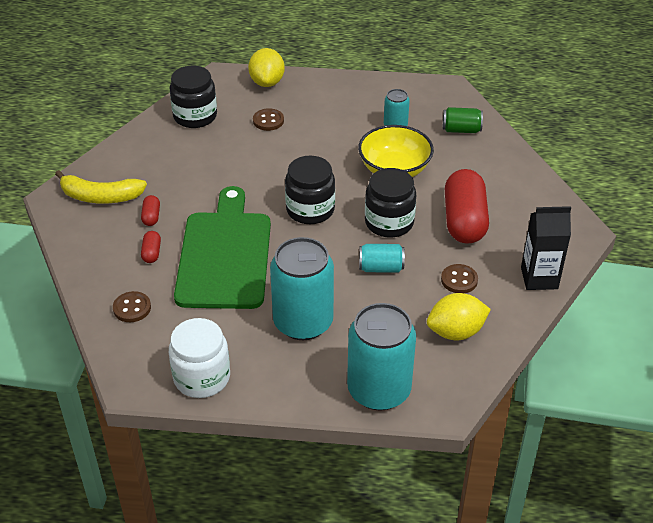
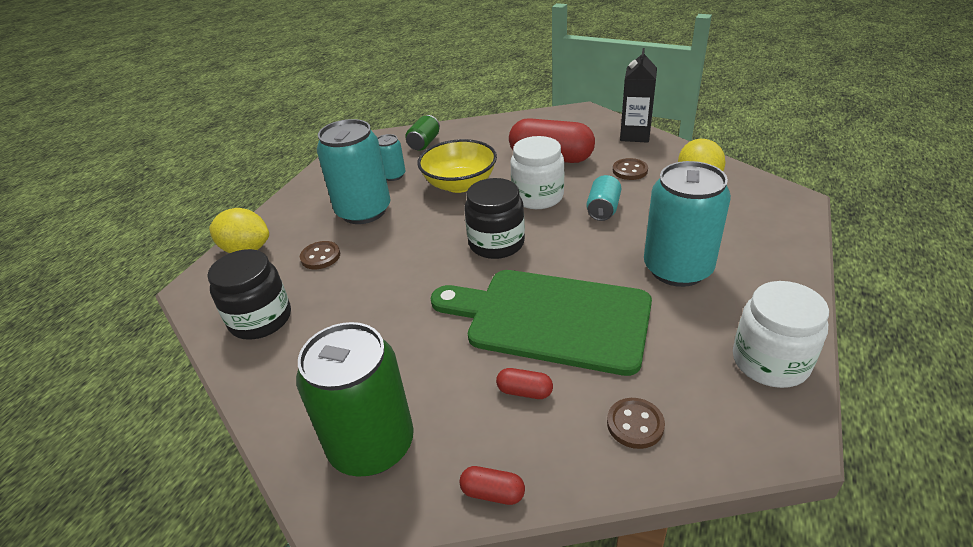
camera: 70 degrees left, 5 degrees down
yellow banana [55,170,147,204] -> green can [296,322,414,477]
red capsule [141,195,160,226] -> red capsule moved to [459,466,525,505]
turquoise can [347,303,416,411] -> turquoise can moved to [317,119,391,224]
black jar [365,168,416,238] -> white jar [511,136,564,209]

